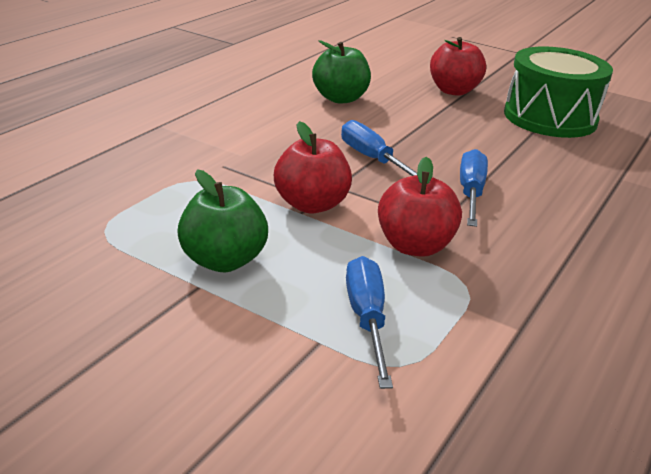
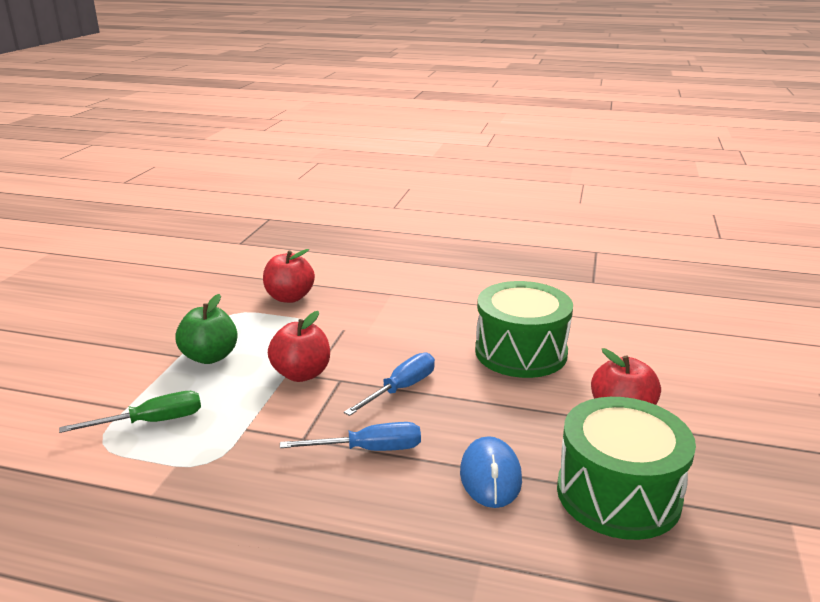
camera: 75 degrees right, 5 degrees down
green apple [312,40,371,104] -> green drum [475,281,573,378]
blue screwdriver [346,256,393,389] -> green screwdriver [59,391,201,433]
red apple [378,157,462,257] -> red apple moved to [263,249,315,303]
none -> blue mouse [460,436,522,508]

